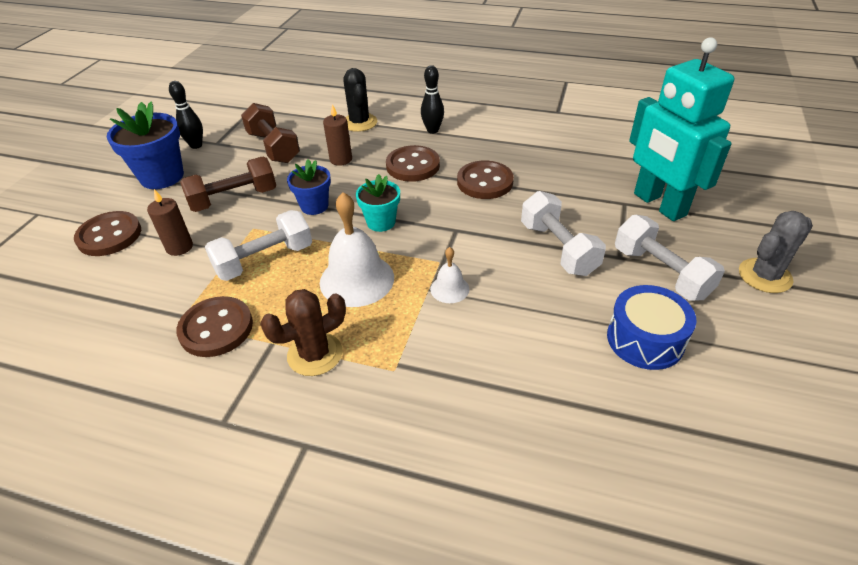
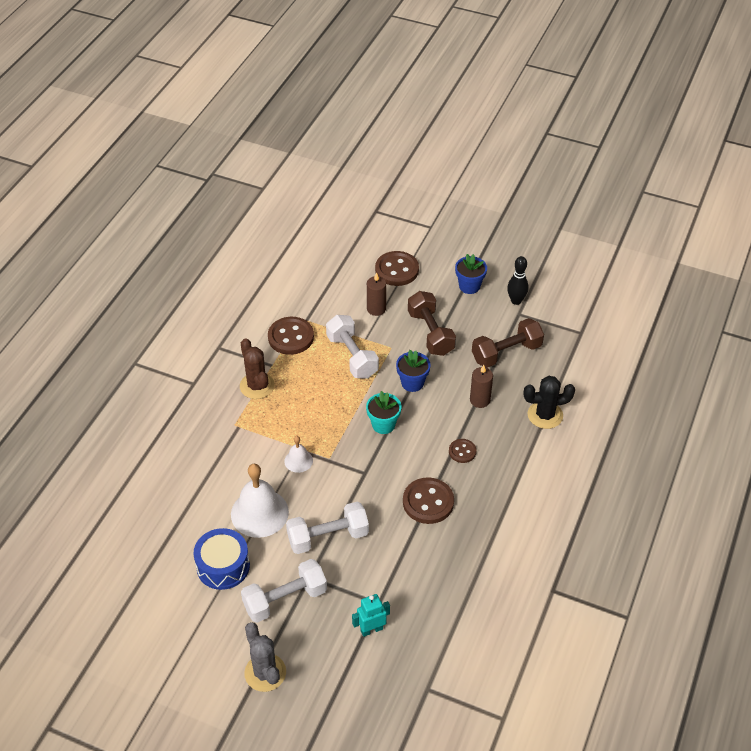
camera: 95 degrees right, 5 degrees up
blue flower pot [107,102,184,189] -> blue flower pot [455,254,487,294], size x0.61
white bell [320,192,394,307] -> white bell moved to [231,464,289,538]
brown button [386,145,440,182] -> brown button [449,439,476,463], size x0.56
black bowling pin [421,65,444,134] -> none
turquoise robot [629,37,734,221] -> turquoise robot [352,594,390,637], size x0.43

